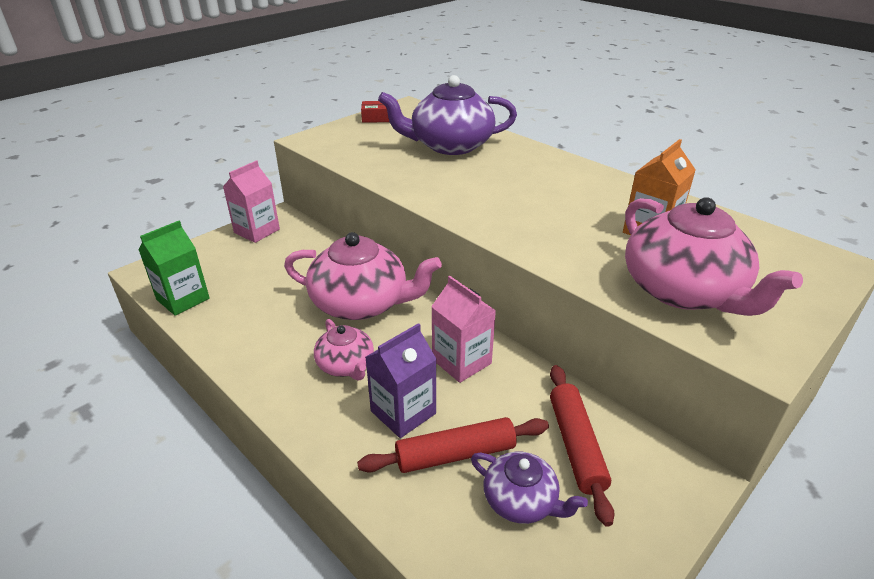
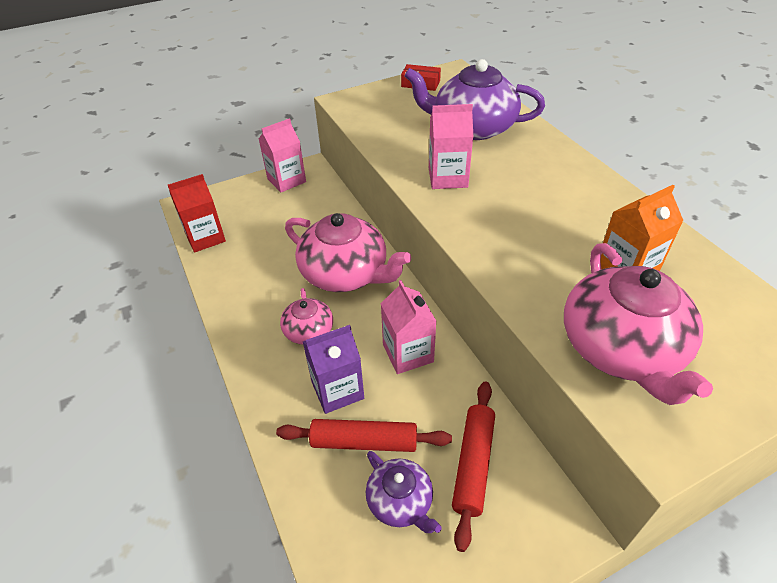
camera: 20 degrees right, 10 degrees up
green carton [138,221,210,316] -> red carton [168,174,226,252]
none -> pink carton [429,104,473,189]

